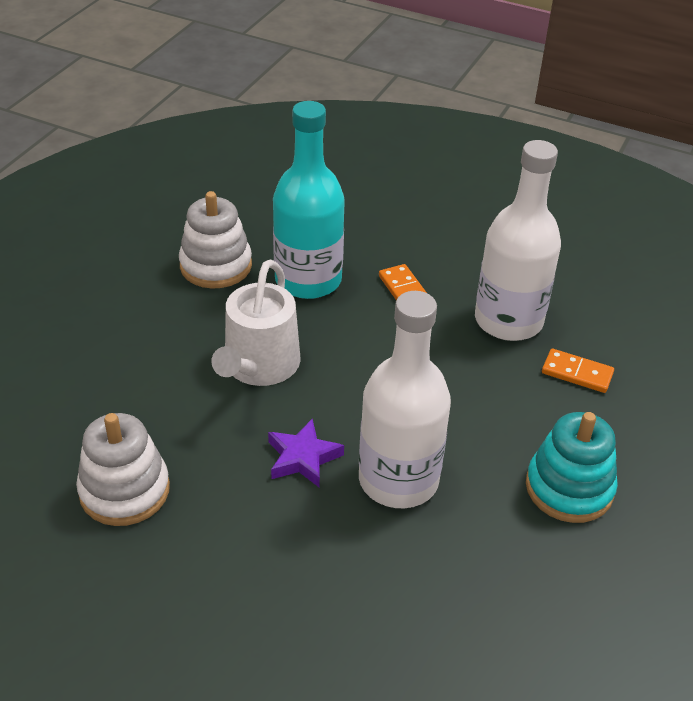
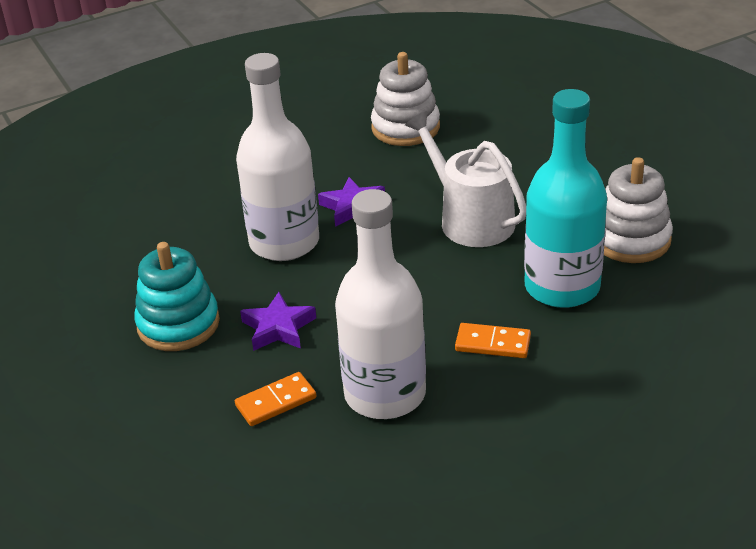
camera: 130 degrees right, 5 degrees down
none -> purple star [240,292,316,351]

